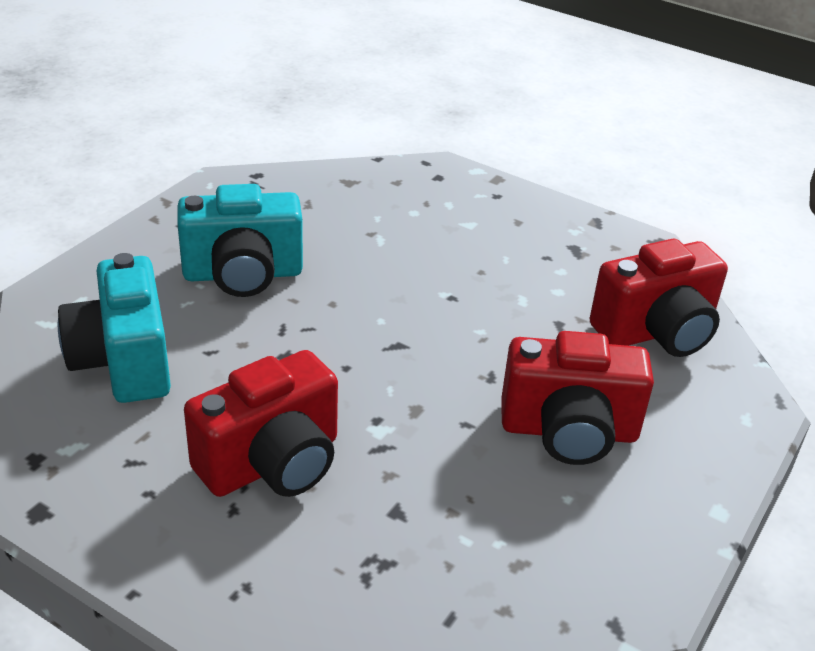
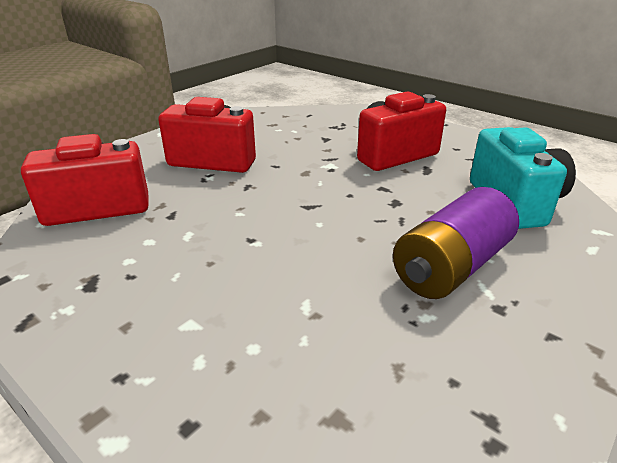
camera: 170 degrees left, 5 degrees down
turquoise camera [177,184,303,297] -> purple battery [393,187,519,299]

